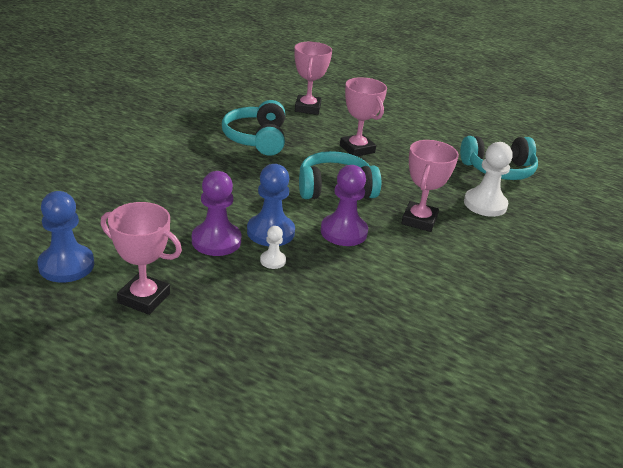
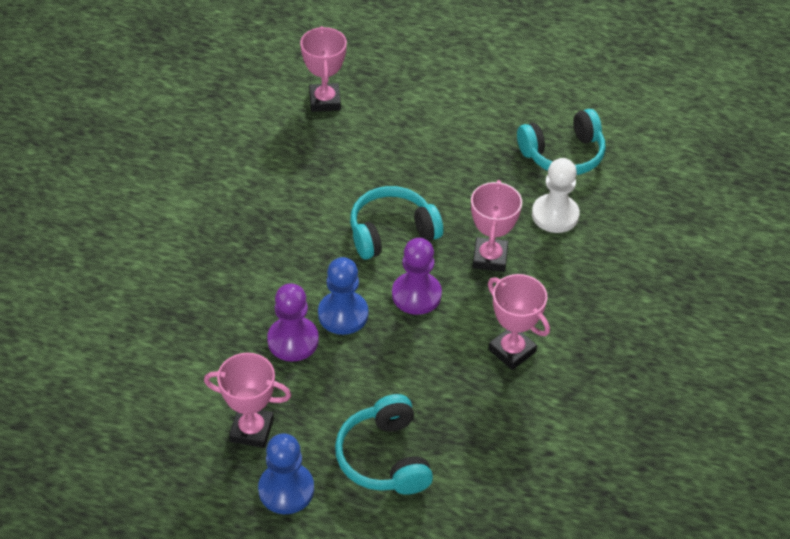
camera: 10 degrees left, 15 degrees up
blue pawn [37,191,94,283] -> blue pawn moved to [258,434,314,514]
turquoise headphones [222,100,285,156] -> turquoise headphones moved to [335,394,433,495]
white pawn [260,226,286,269] -> none
pink trophy [340,77,387,157] -> pink trophy moved to [488,274,550,370]

